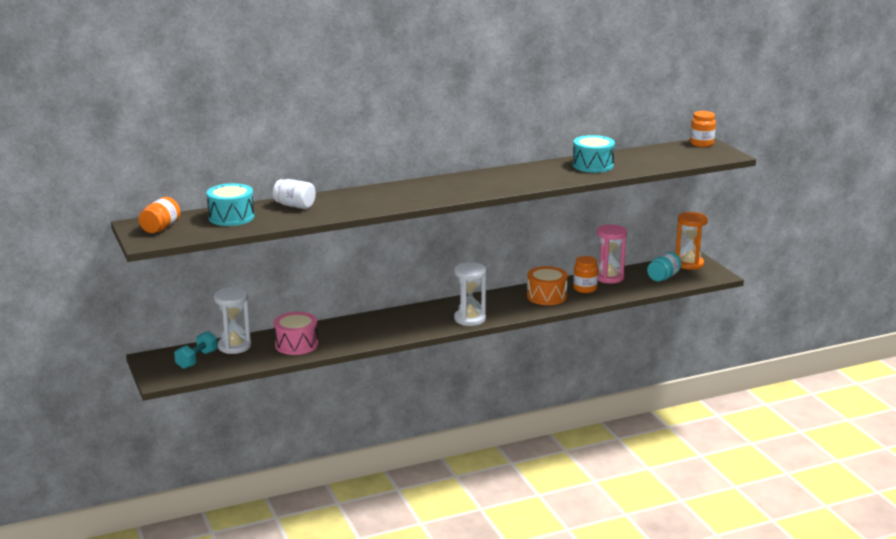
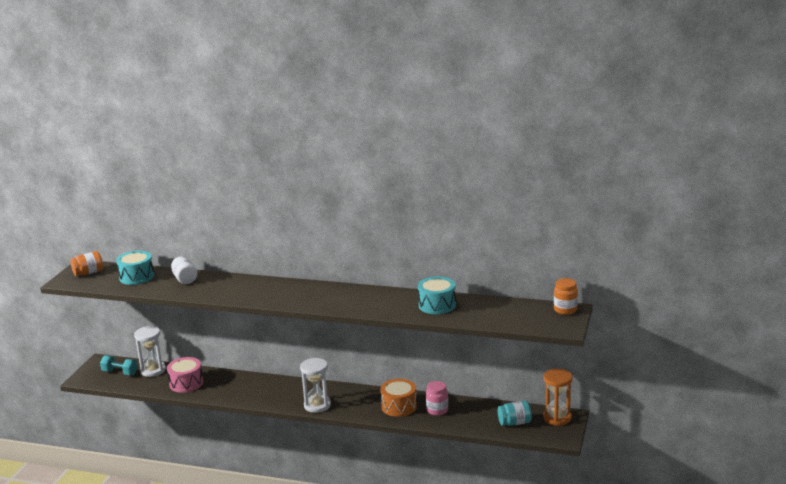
camera: 40 degrees right, 0 degrees up
turquoise dumbbell [174,331,218,369] -> turquoise dumbbell turned 45 degrees clockwise [100,355,138,375]
orange jar [573,256,598,293] -> pink jar [426,381,448,416]
pink hourglass [597,224,627,284] -> none

